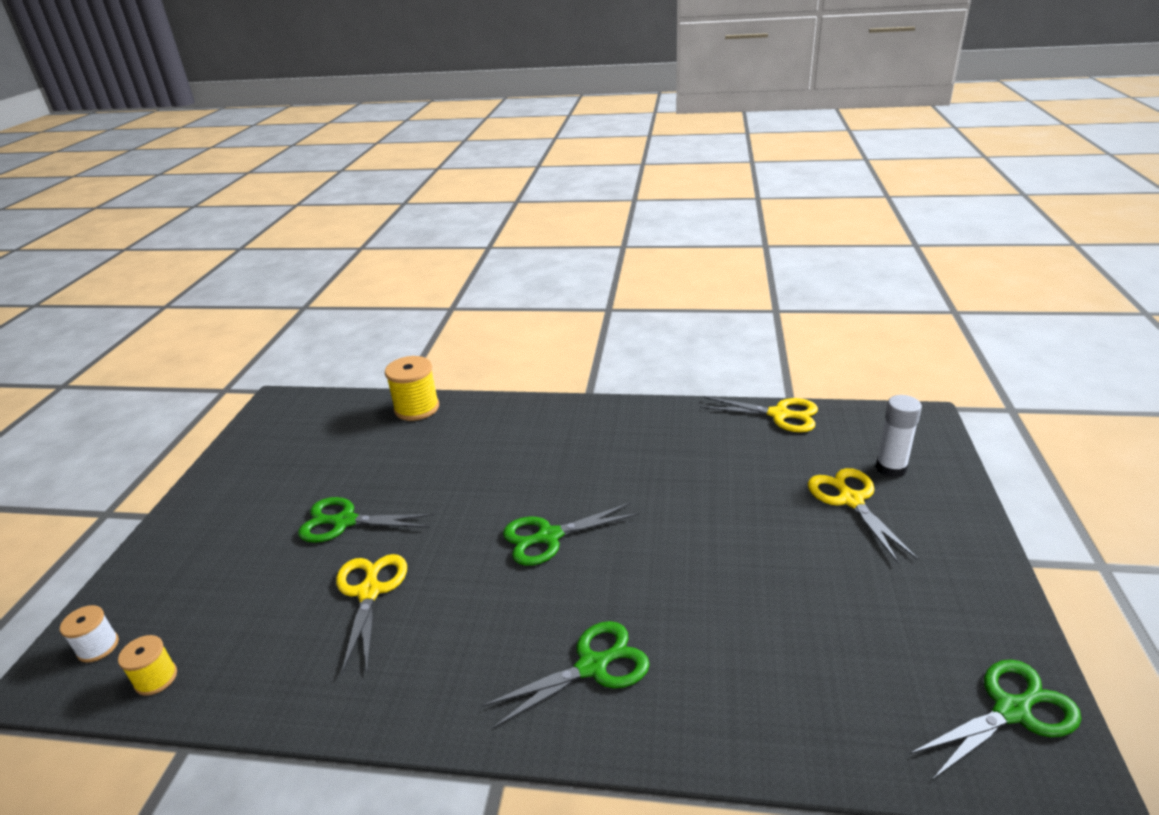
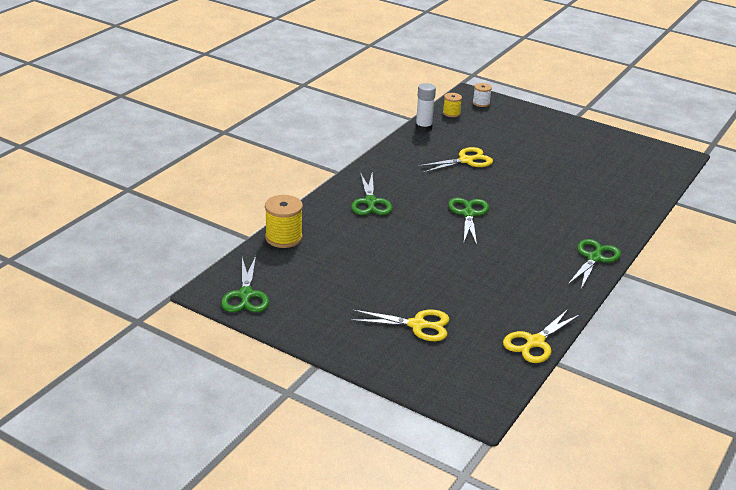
camera: 110 degrees right, 0 degrees up
green scissors [298,497,434,543] -> green scissors moved to [568,239,621,289]
yellow scissors [336,554,407,675] -> yellow scissors turned 45 degrees counterclockwise [418,147,493,173]
yellow spool [385,356,439,421] -> yellow spool moved to [265,195,303,248]
white glue stick [876,395,922,478] -> white glue stick moved to [415,83,436,132]

